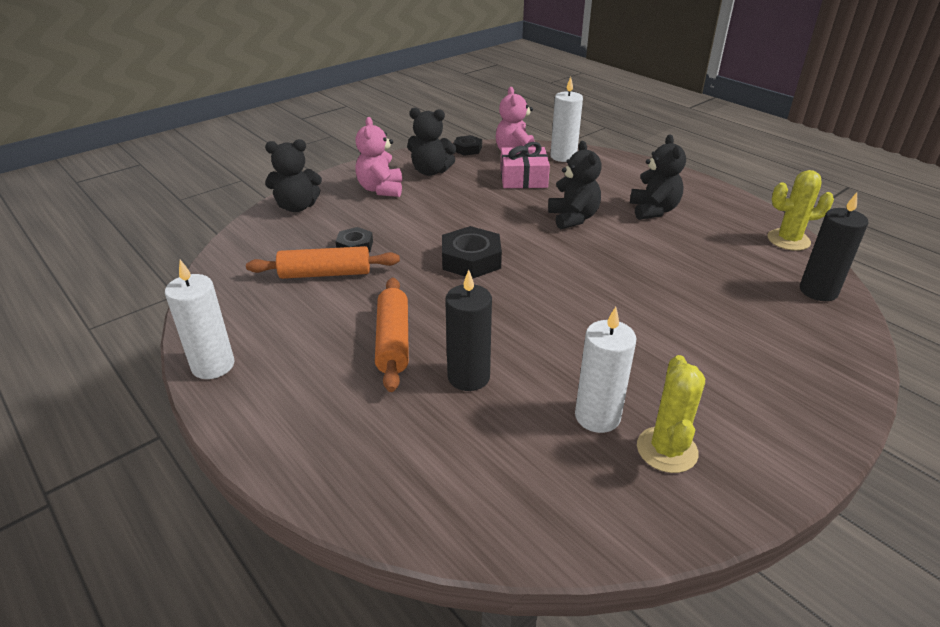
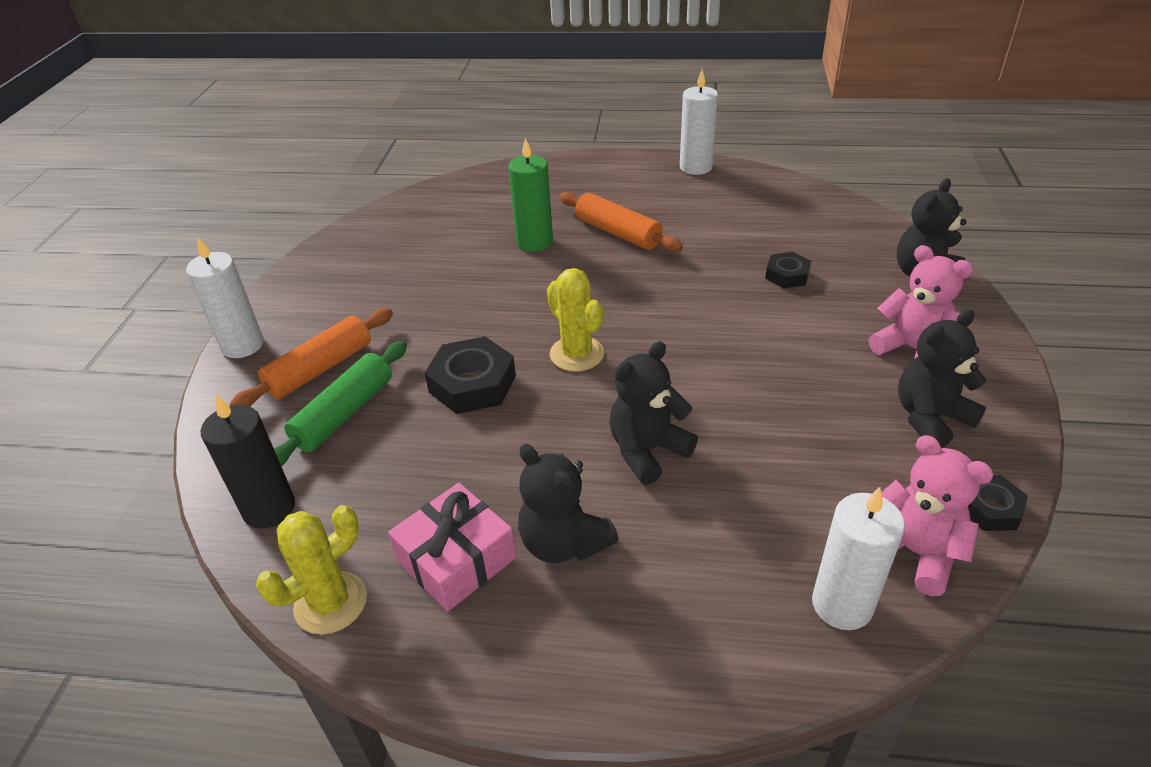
camera: 140 degrees right, 5 degrees up
orange rolling pin [246,246,400,279] -> orange rolling pin moved to [230,308,393,406]
black nut [442,226,502,279] -> black nut moved to [425,337,516,414]
black candle [445,270,492,391] -> green candle [508,138,553,252]
pink gift [500,142,550,188] -> pink gift moved to [388,483,517,612]
black teddy bear [548,141,602,230] -> black teddy bear turned 105 degrees clockwise [609,341,698,485]
white candle [575,307,636,433] -> white candle moved to [186,237,264,358]
yellow cactus [637,355,705,473] -> yellow cactus moved to [547,268,604,372]
none -> green rolling pin [274,341,407,466]

